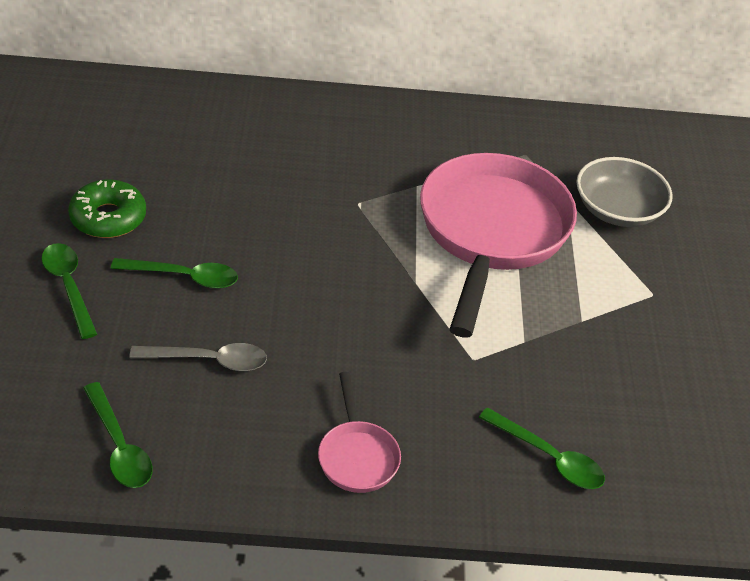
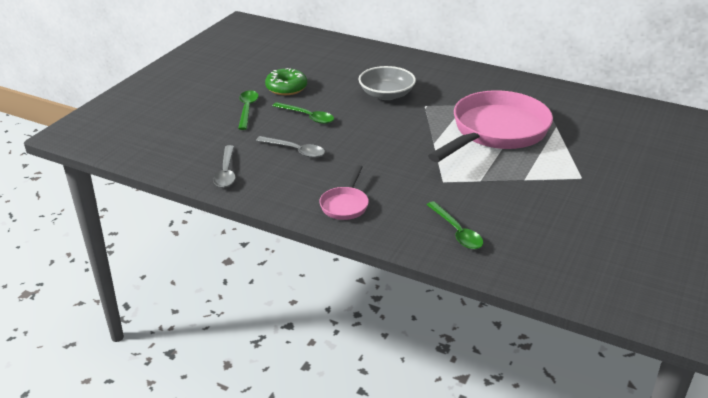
camera: 30 degrees right, 10 degrees down
green spoon [83,382,153,488] -> grey spoon [213,145,235,188]
grey bowl [576,157,673,227] -> grey bowl moved to [359,66,416,100]

